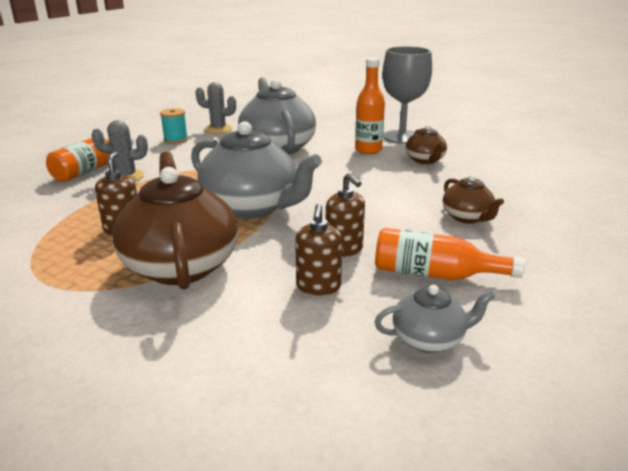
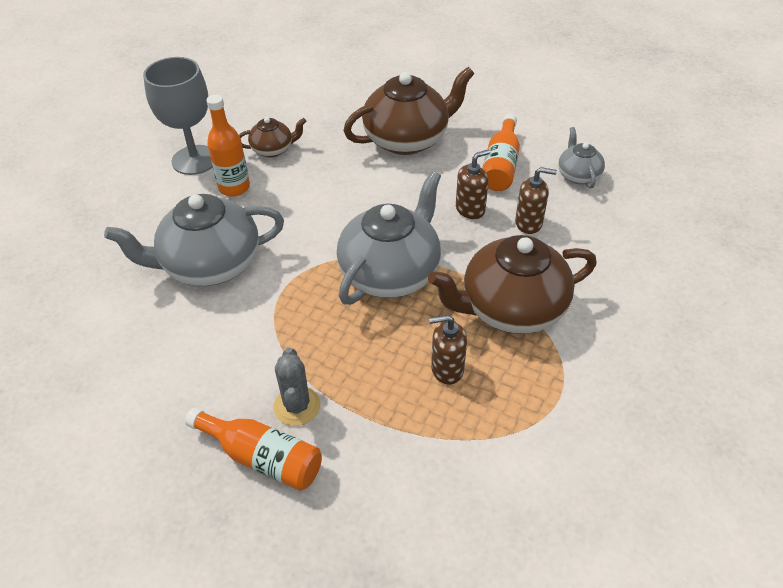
camera: 90 degrees left, 20 degrees up
turquoise spool [160,108,188,144] -> none
grey cactus [196,82,236,133] -> none
brown teapot [443,174,504,223] -> brown teapot [343,67,474,155], size x1.99

